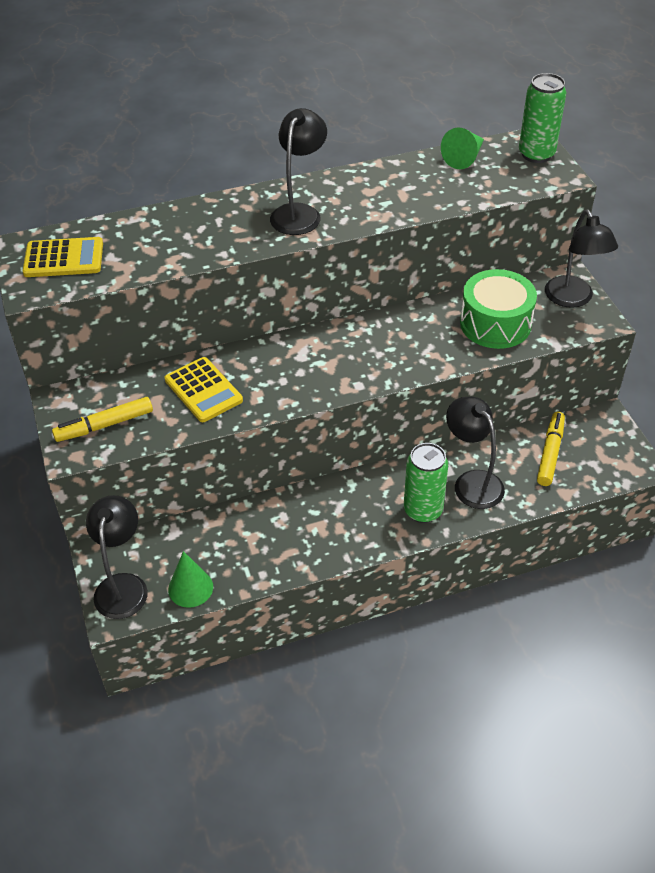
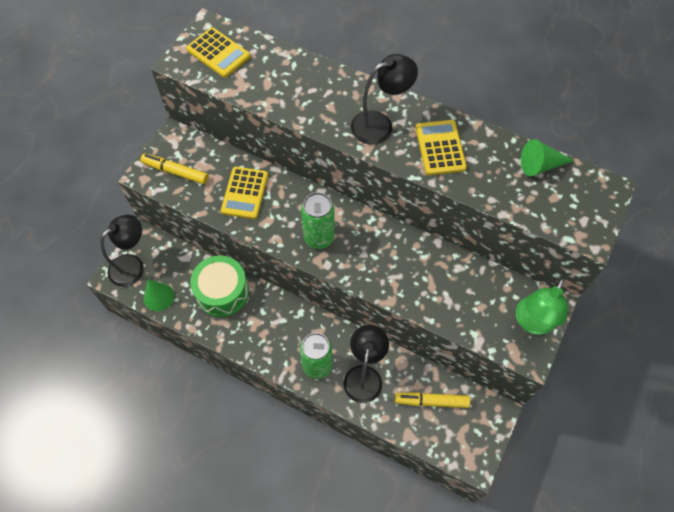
camera: 45 degrees right, 15 degrees up
green drum [460,269,537,349] -> green drum moved to [190,256,249,317]
green can [519,73,566,163] -> green can moved to [301,192,335,249]
yellow marker [537,412,565,486] -> yellow marker turned 150 degrees counterclockwise [395,392,470,408]
black lamp [545,210,618,308] -> green lamp [516,278,568,335]
none -> yellow calculator [416,120,467,175]

